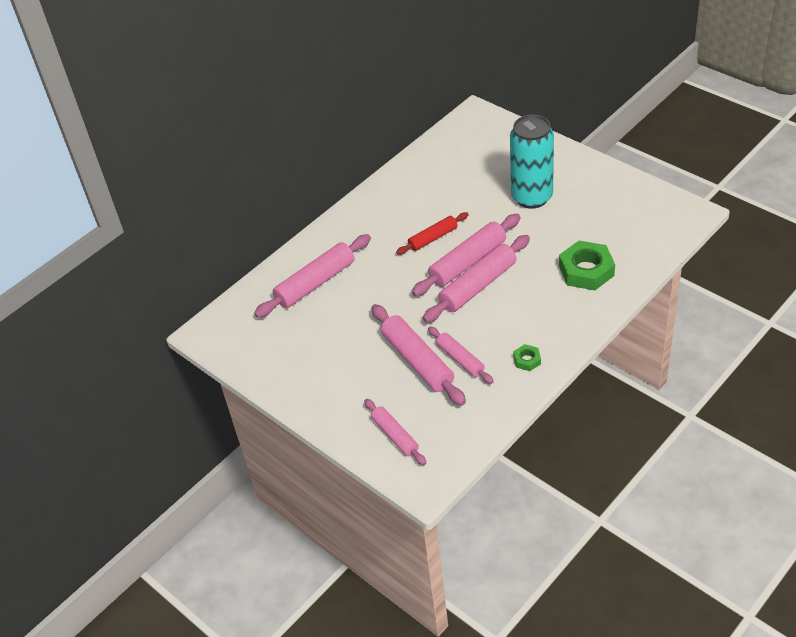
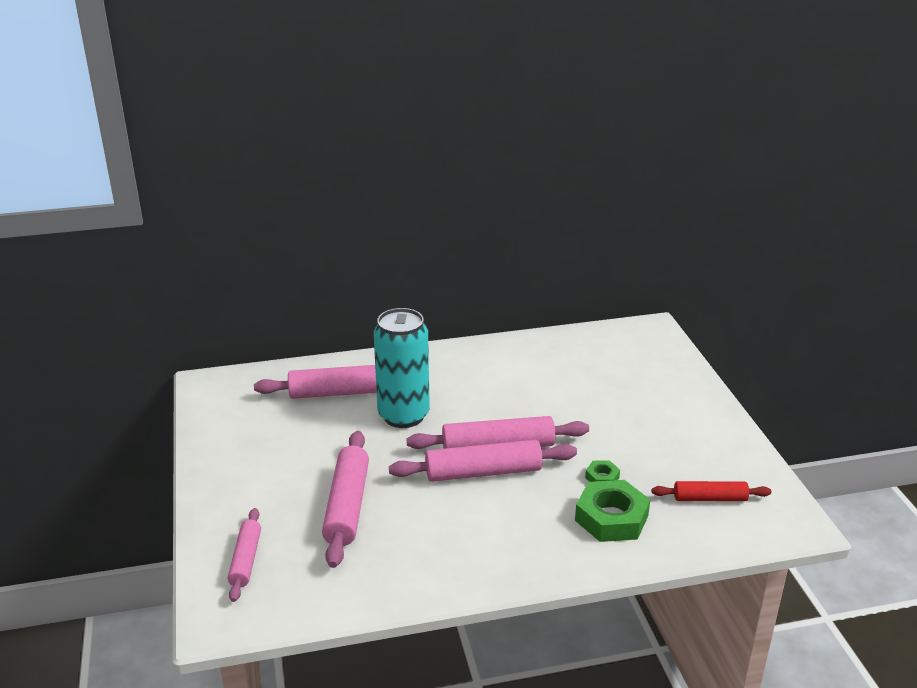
camera: 30 degrees right, 15 degrees down
red rolling pin [396,212,469,255] -> red rolling pin moved to [651,481,771,501]
pink rolling pin [428,326,494,384] -> none
turquoise can [510,115,554,209] -> turquoise can moved to [374,308,430,428]
green nut [513,344,541,371] -> green nut moved to [585,461,620,482]

